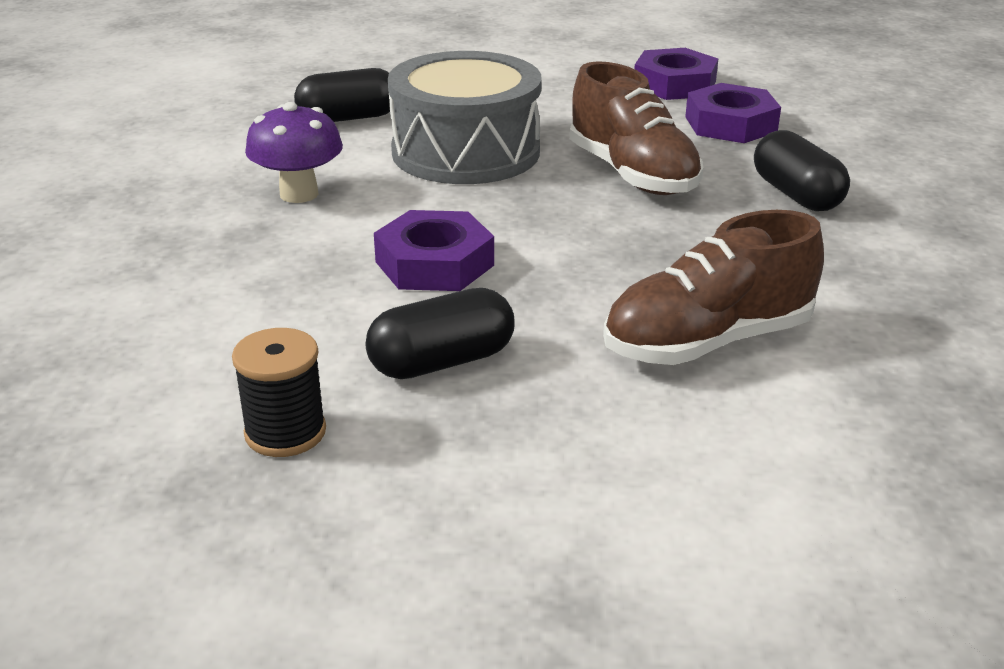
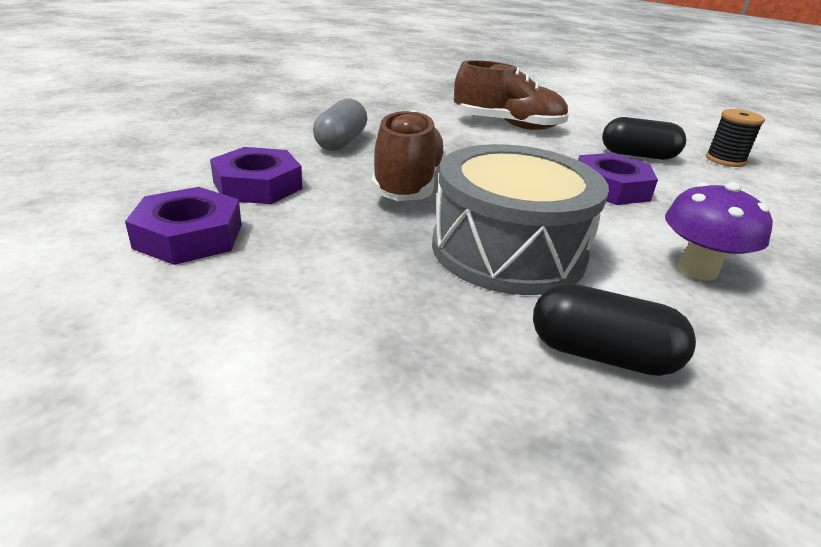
camera: 145 degrees left, 0 degrees up
black capsule [754,130,850,211] -> grey capsule [313,99,367,151]

